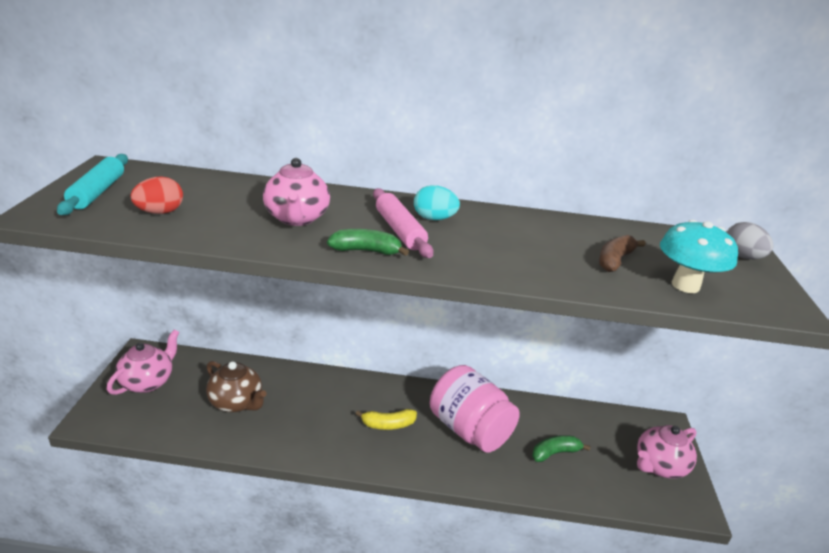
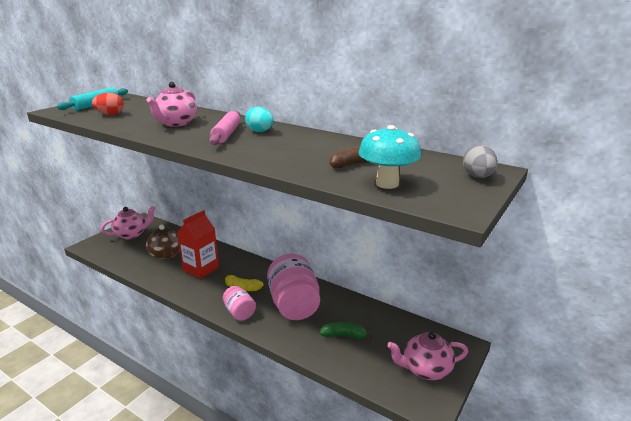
camera: 30 degrees right, 5 degrees down
green banana [327,229,409,256] -> none
none -> red carton [177,210,219,279]
none -> pink jar [223,286,256,321]

